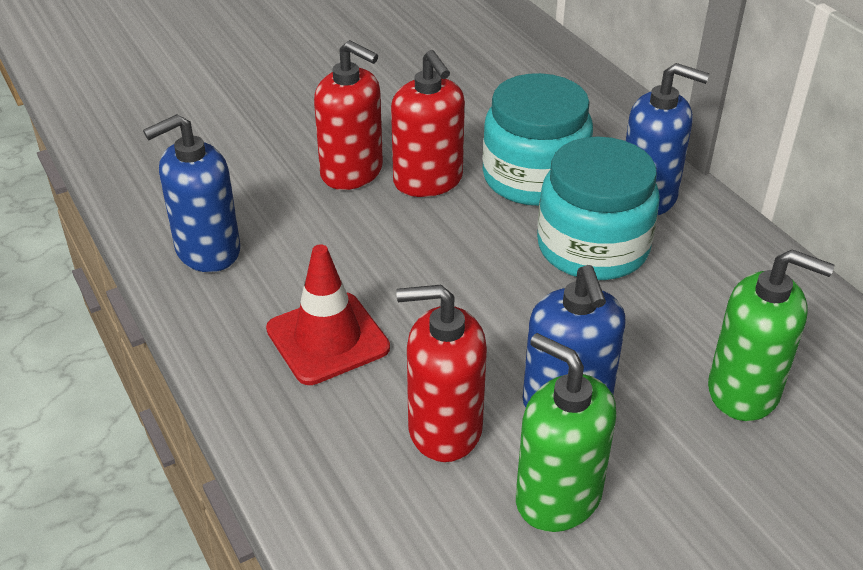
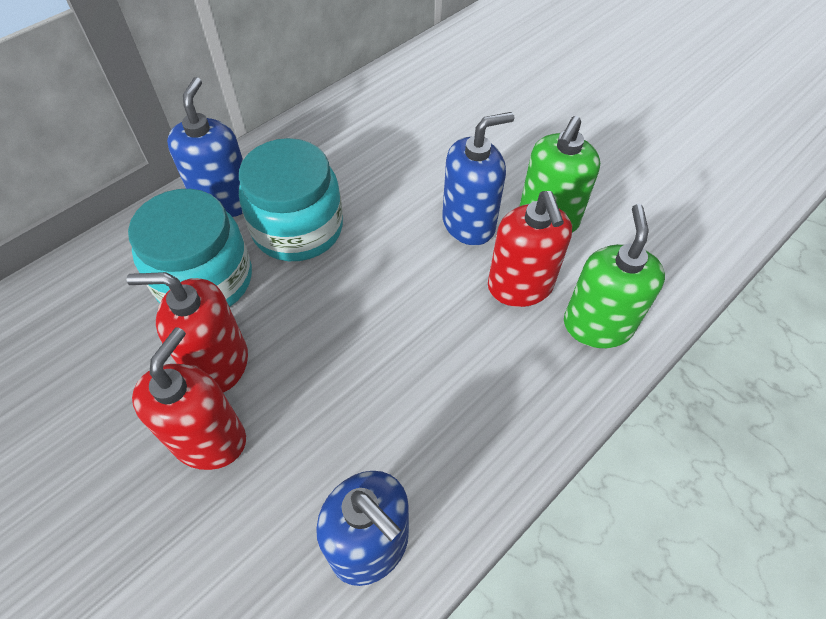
camera: 105 degrees left, 15 degrees up
red traffic cone [266,244,390,385] -> none
red soap dispenser [391,50,465,197] -> red soap dispenser turned 135 degrees counterclockwise [127,272,248,393]
green soap dispenser [708,249,834,421] -> green soap dispenser moved to [564,204,665,348]

